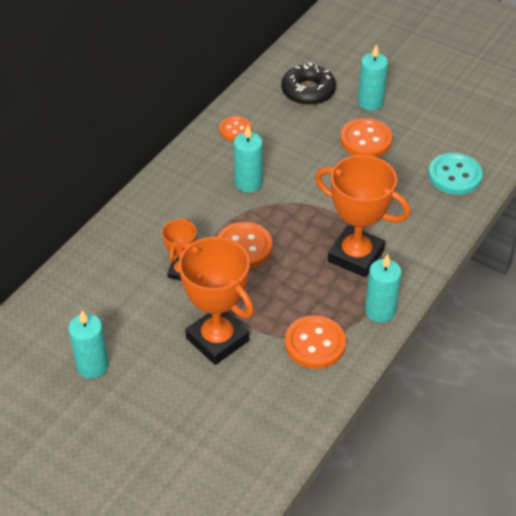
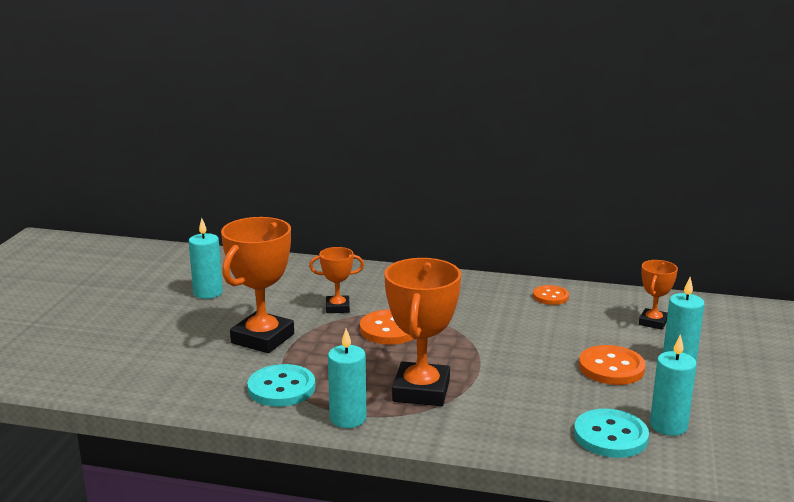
camera: 70 degrees right, 25 degrees down
turquoise candle [234,126,263,192] -> turquoise candle moved to [650,334,697,436]
black donut [281,63,336,106] -> orange trophy [639,260,678,330]
orange button [285,315,346,369] -> turquoise button [247,364,315,407]

